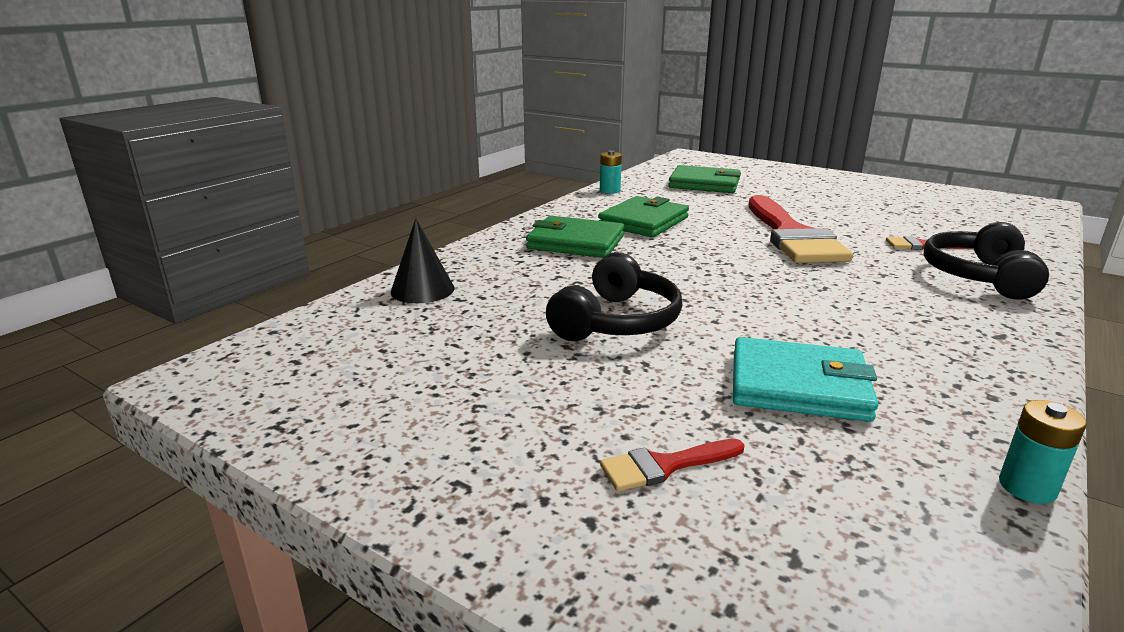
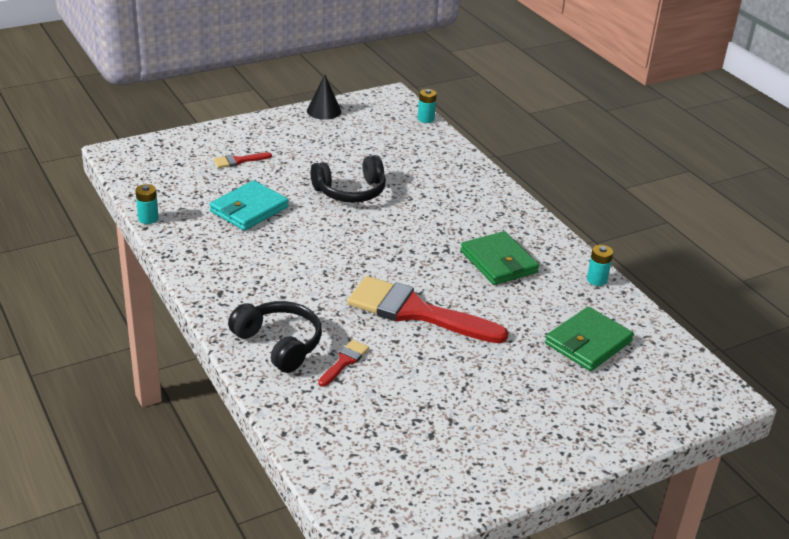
camera: 115 degrees right, 10 degrees up
black cone [390,218,454,303] -> black cone moved to [307,74,341,120]
green wallet [526,216,624,258] -> none
black headphones [546,252,682,341] -> black headphones turned 75 degrees counterclockwise [310,155,386,203]
red brush [600,439,745,491] -> red brush turned 120 degrees counterclockwise [214,152,272,168]
none -> turquoise battery [418,89,437,123]

